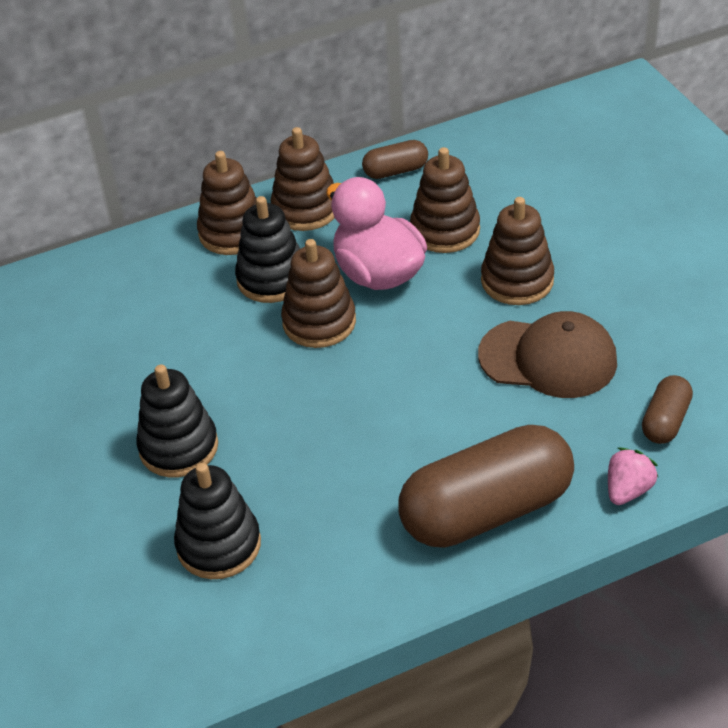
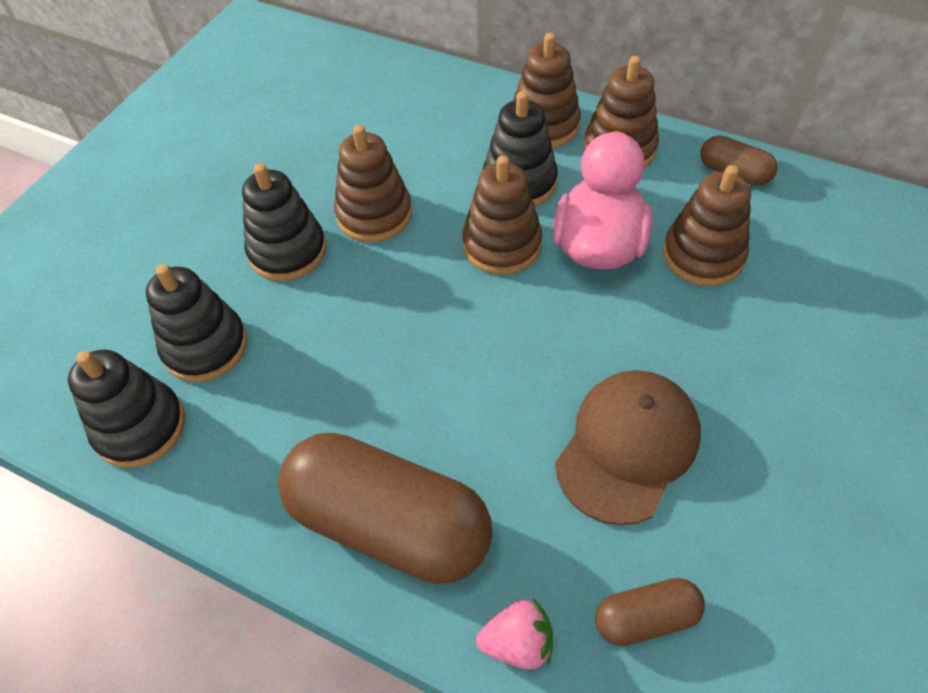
camera: 50 degrees right, 10 degrees up
brown cap [478,311,617,398] -> brown cap turned 120 degrees counterclockwise [555,370,701,525]
brown stacking toy [481,197,554,305] -> brown stacking toy moved to [334,125,412,242]
none -> black stacking toy [68,350,185,468]

